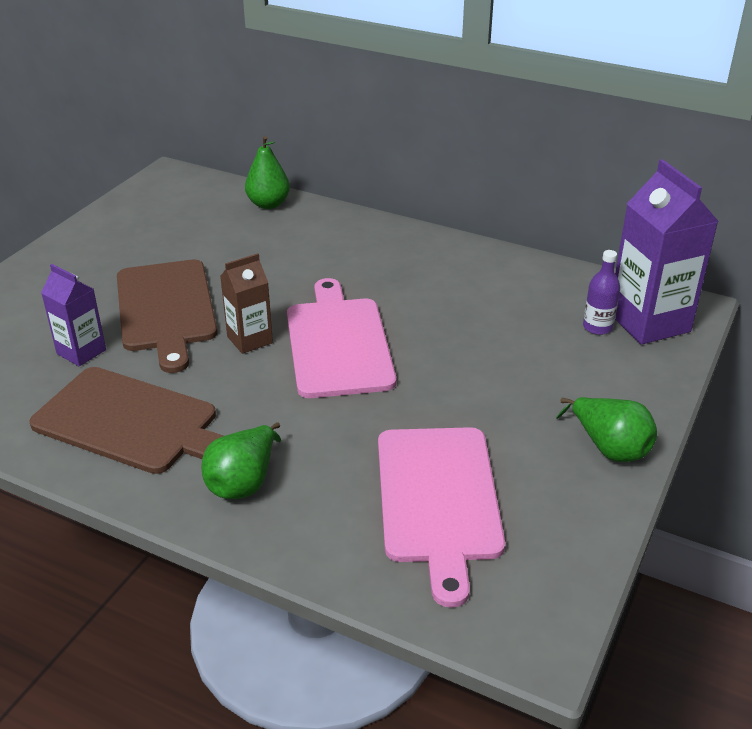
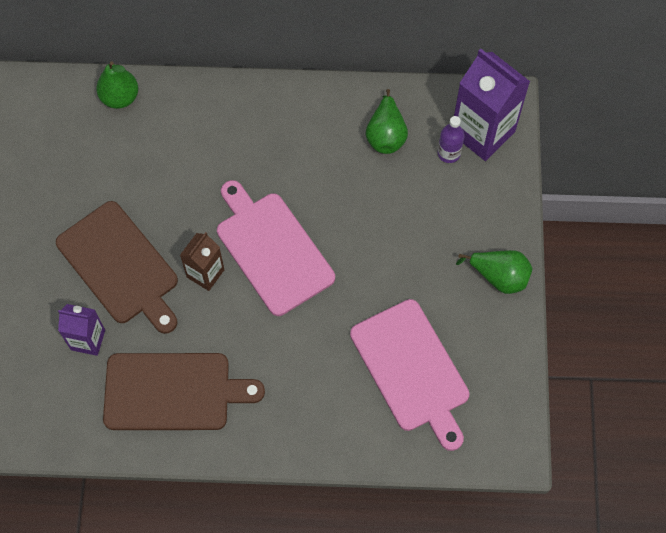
camera: 25 degrees left, 30 degrees up
green pear [202,422,281,499] -> green pear moved to [366,89,408,154]

